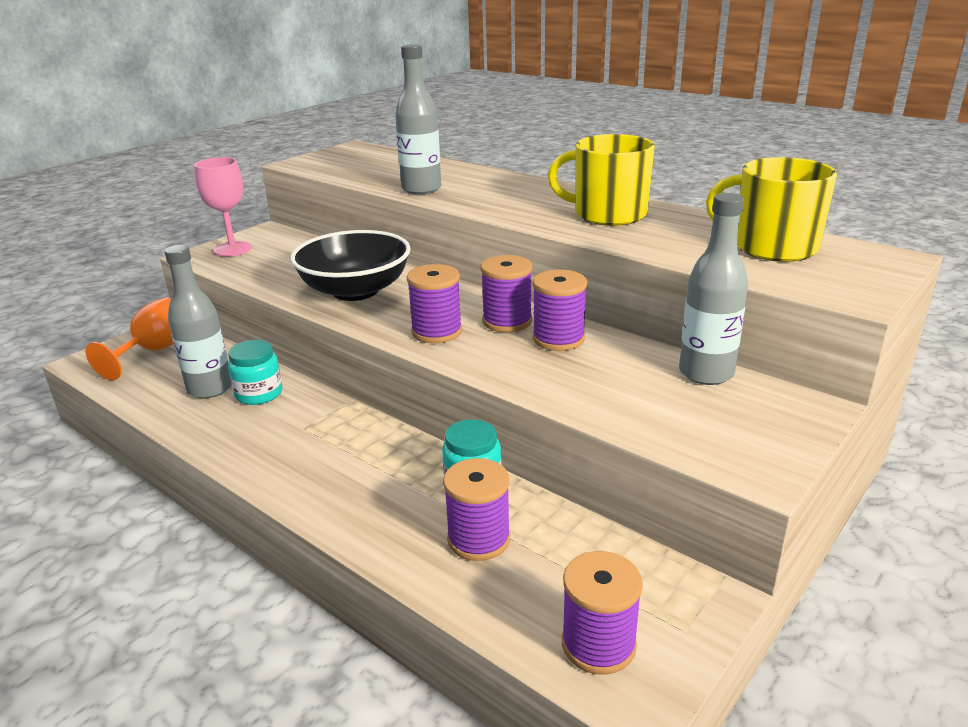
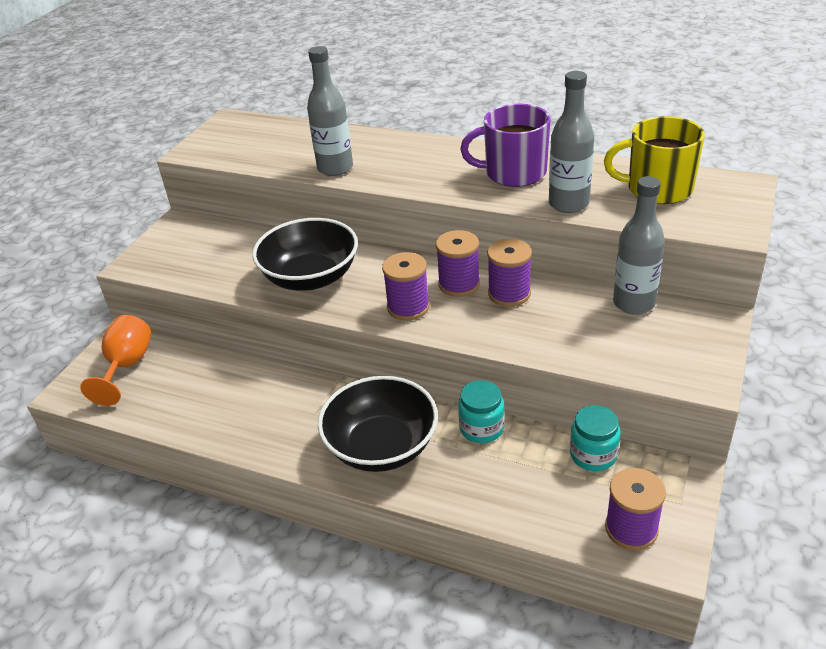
camera: 15 degrees left, 10 degrees up
grey bottle [164,245,231,399] -> grey bottle moved to [549,71,594,213]
pink goblet [194,157,252,256] -> none
turquoise jar [228,340,282,405] -> turquoise jar moved to [570,405,621,471]
purple spool [443,458,510,561] -> none
yellow mug [548,134,655,226] -> purple mug [460,104,550,187]
none -> black bowl [318,376,438,472]

